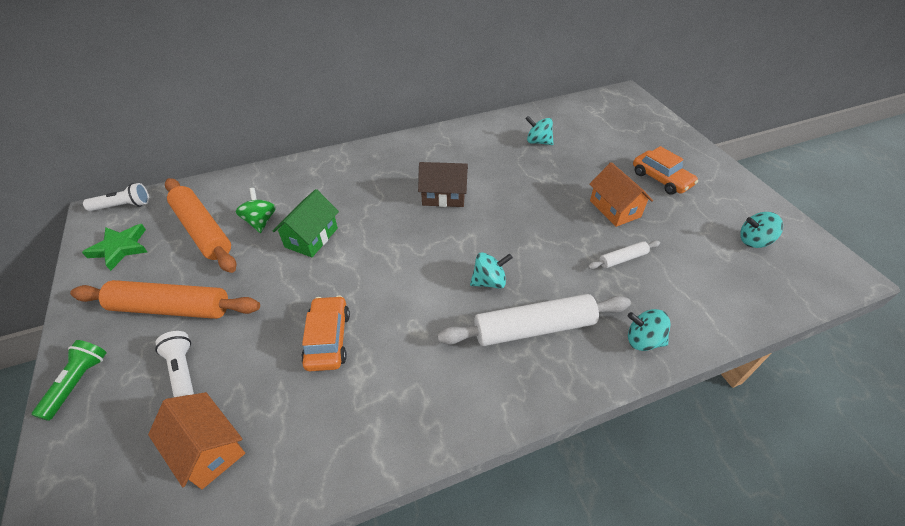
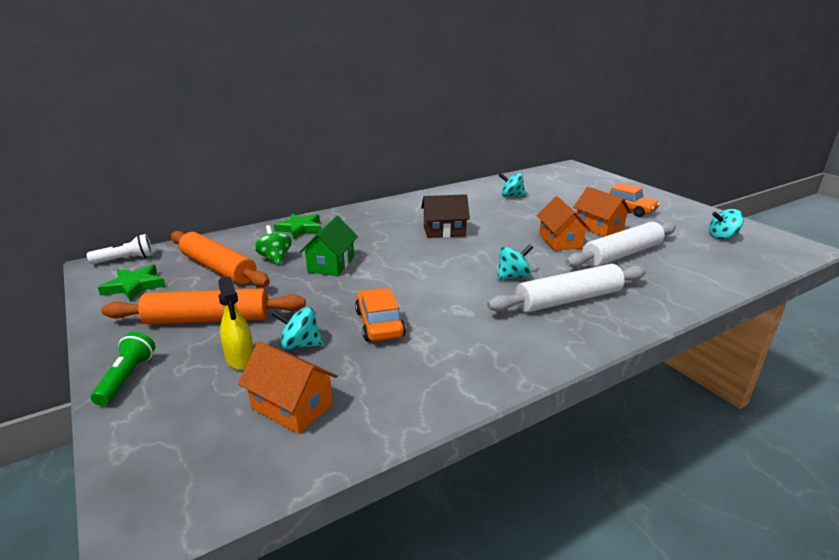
camera: 10 degrees left, 20 degrees down
white flashlight [155,331,194,397] -> yellow spray bottle [218,277,254,370]
white rolling pin [588,240,660,269] -> white rolling pin [566,222,676,268], size x2.06
turquoise spinning top [628,309,671,351] -> turquoise spinning top moved to [272,307,324,349]
none -> green star [274,213,322,239]
none -> orange house [537,197,591,251]

